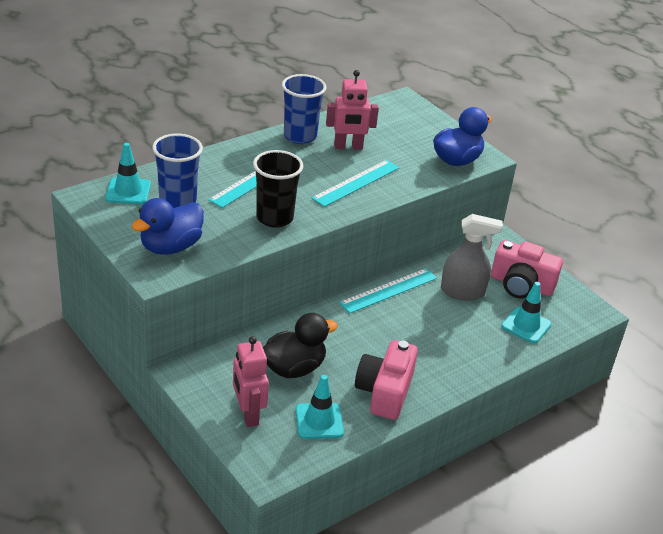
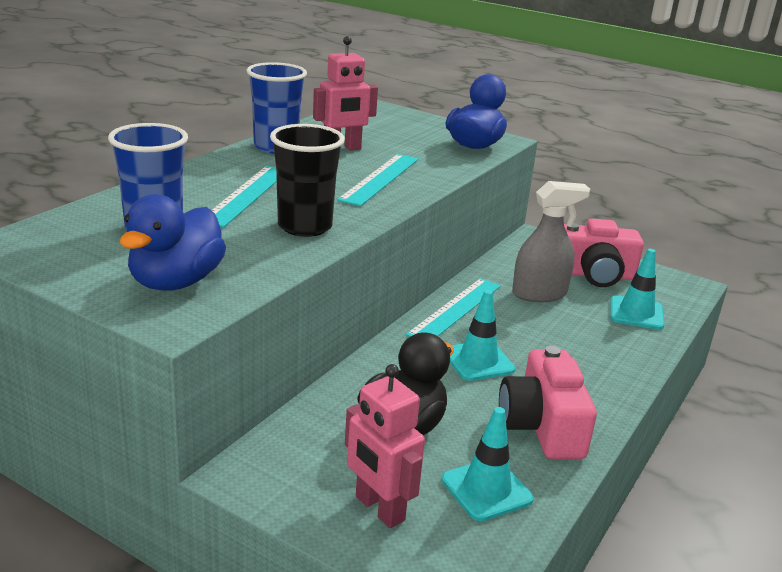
camera: 20 degrees left, 10 degrees down
turquoise traffic cone [105,143,151,205] -> turquoise traffic cone moved to [450,290,515,381]

